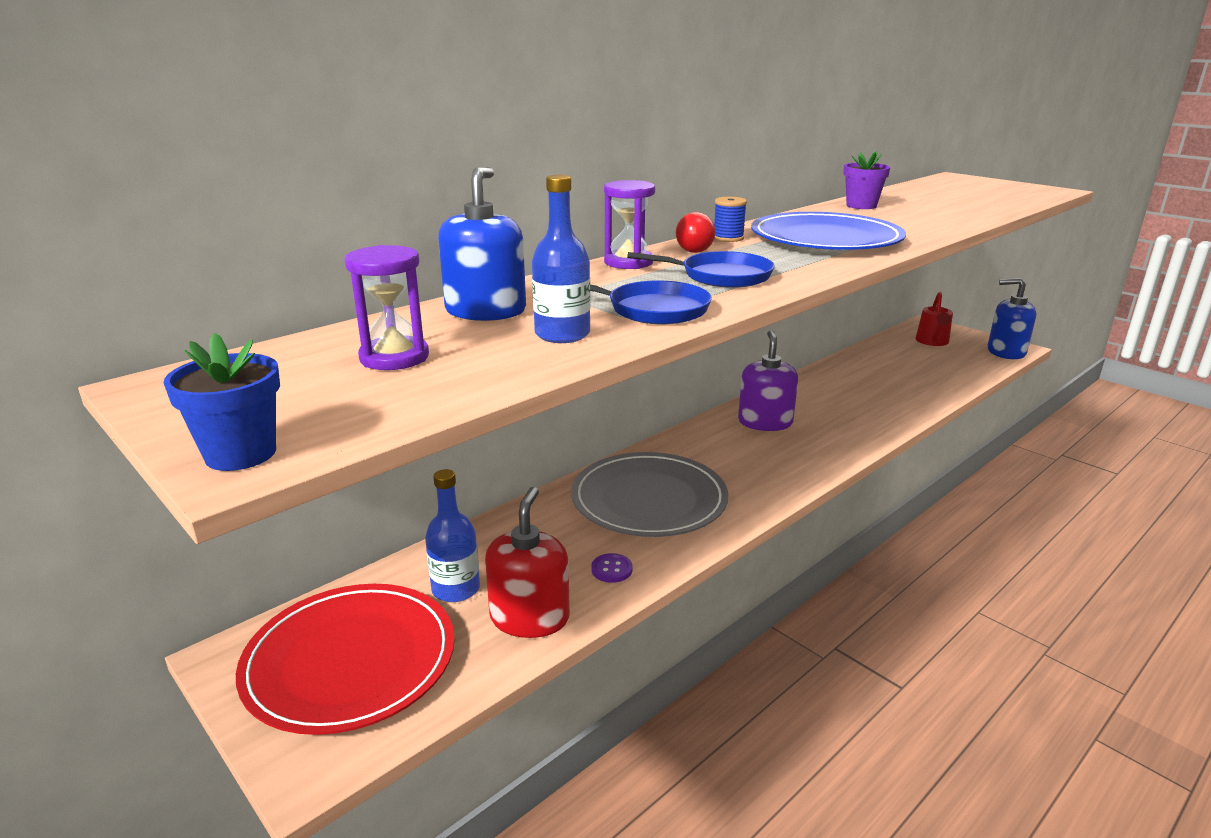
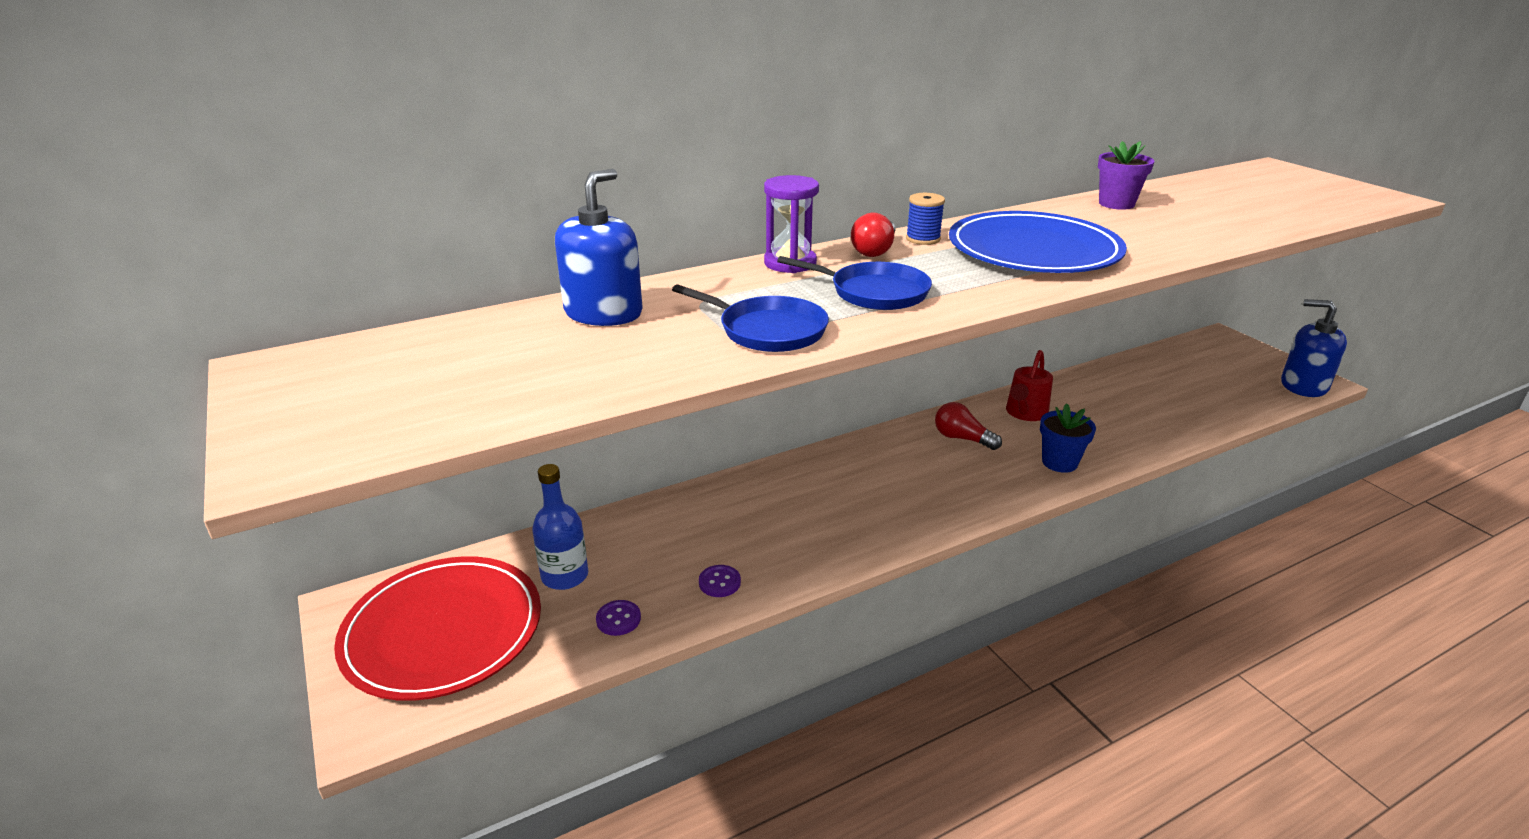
camera: 15 degrees right, 5 degrees up
blue flower pot [163,333,280,471] -> blue flower pot moved to [1040,403,1096,473]
purple hourglass [344,245,429,370] -> none
red soap dispenser [485,487,570,638] -> purple button [596,600,641,636]
blue bottle [532,175,590,343] -> none
grey plate [571,452,729,537] -> none
purple soap dispenser [738,330,798,431] -> red light bulb [935,402,1002,450]
red watering can [915,292,953,346] -> red watering can moved to [1006,350,1053,421]

